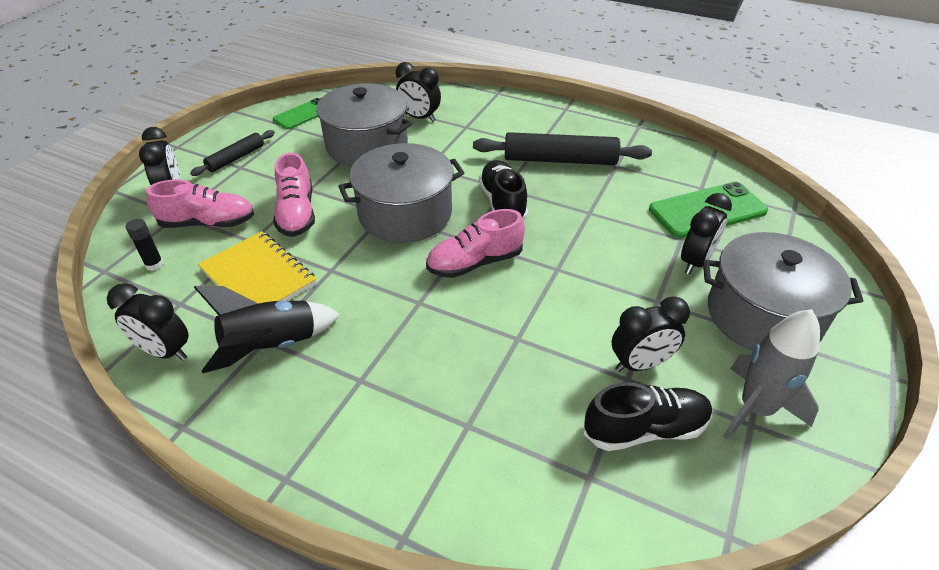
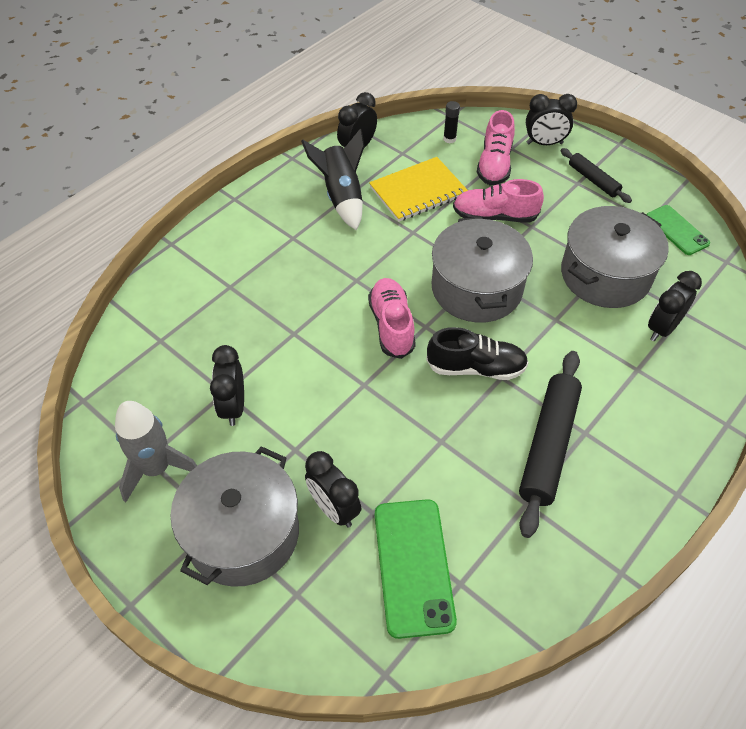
camera: 105 degrees right, 10 degrees up
black shoe [584,382,712,451] -> none

